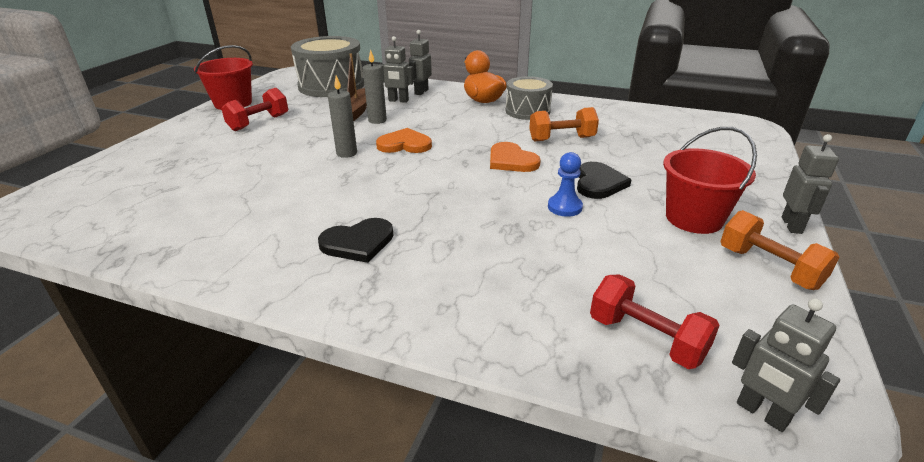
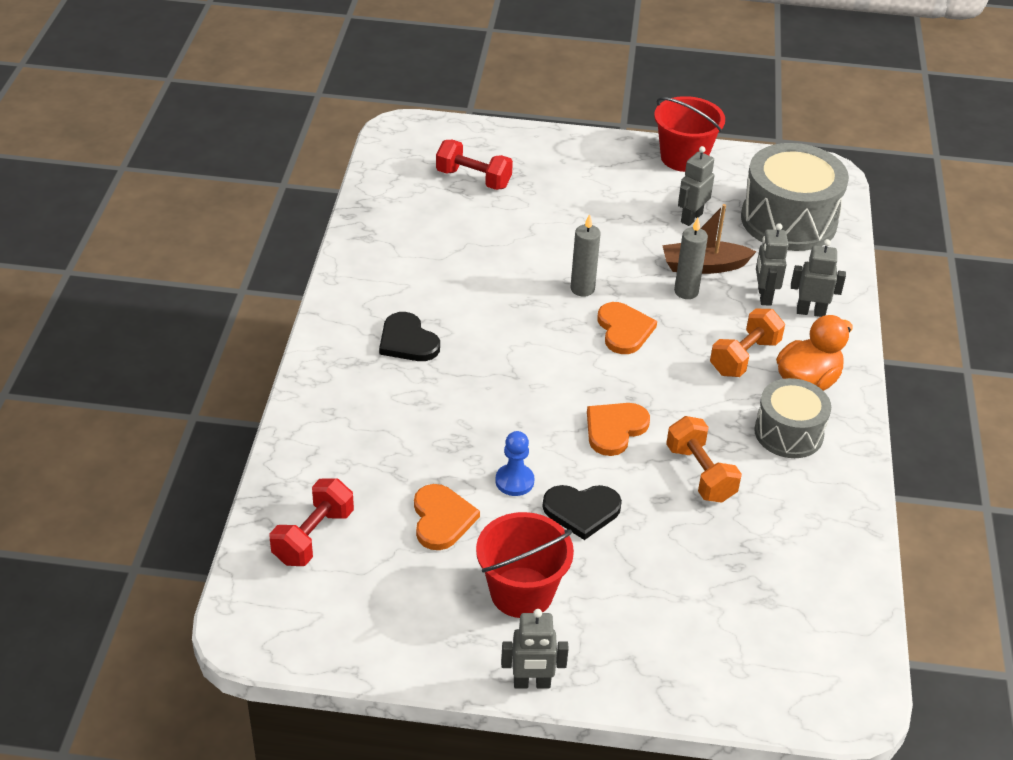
camera: 75 degrees right, 10 degrees up
red dumbbell [222,88,288,131] -> red dumbbell moved to [436,140,513,190]
orange dumbbell [720,210,840,290] -> orange dumbbell moved to [710,309,785,377]
grey robot [732,298,840,432] -> grey robot moved to [678,146,714,226]
none -> orange heart [414,484,480,550]

